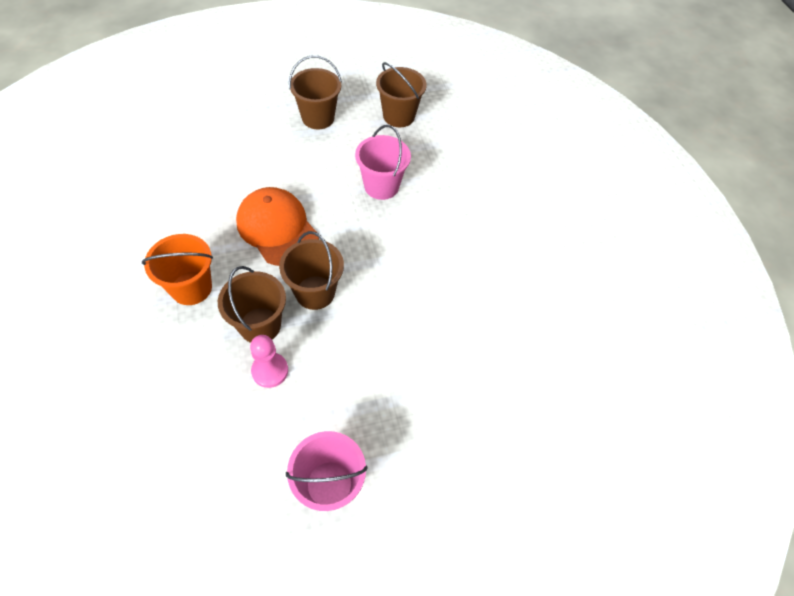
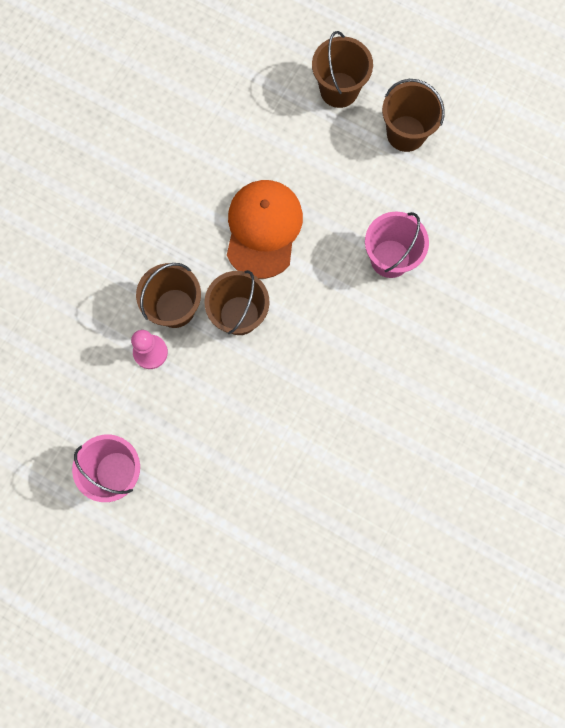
camera: 50 degrees right, 20 degrees up
orange bucket [142,234,213,305] -> none
brown bucket [376,62,427,127] -> brown bucket moved to [312,31,373,108]

